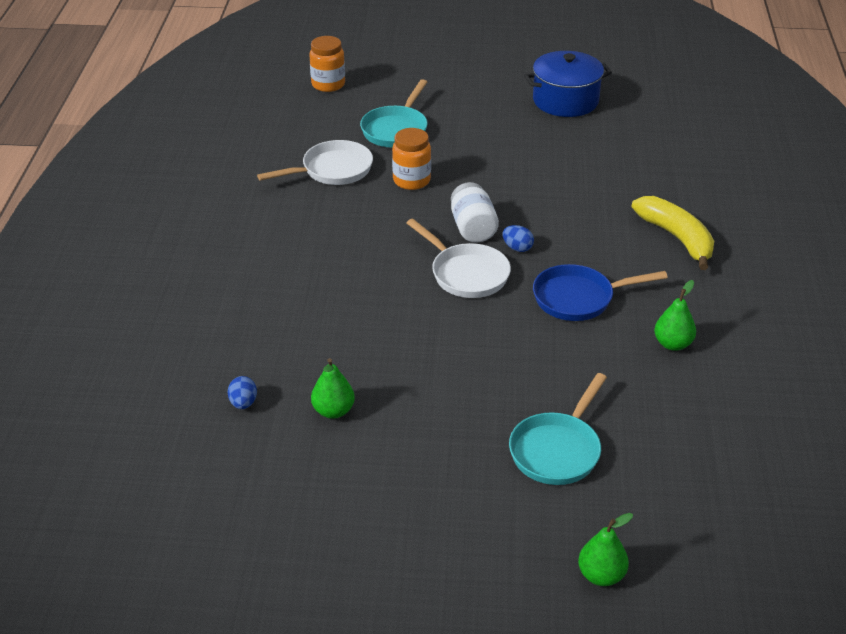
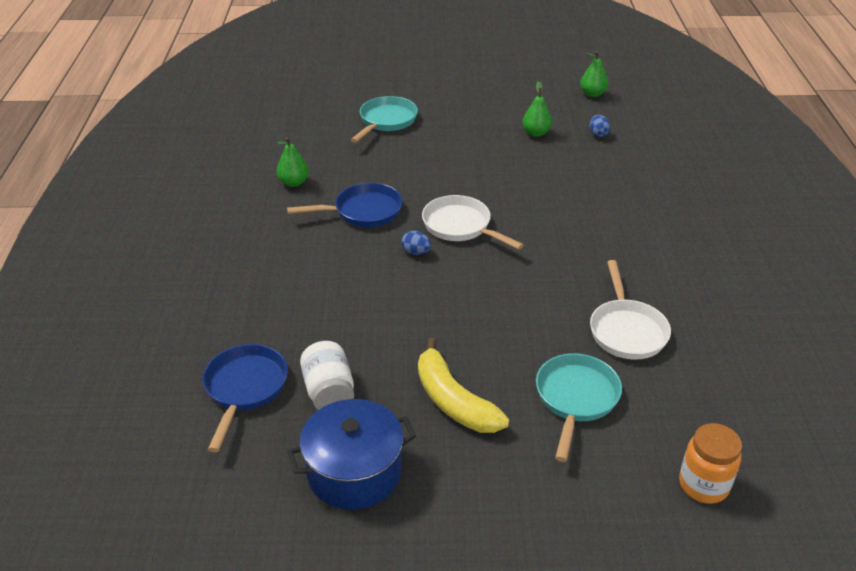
camera: 175 degrees right, 0 degrees up
white pan [257,140,373,185] -> white pan turned 60 degrees counterclockwise [590,260,671,360]
orange jar [392,128,431,190] -> none
white jar [451,182,499,243] -> white jar moved to [300,341,354,410]
green pear [578,513,633,586] -> green pear moved to [580,51,608,97]
yellow banana [631,196,714,270] -> yellow banana moved to [418,338,509,433]
none -> blue pan [202,344,288,452]

